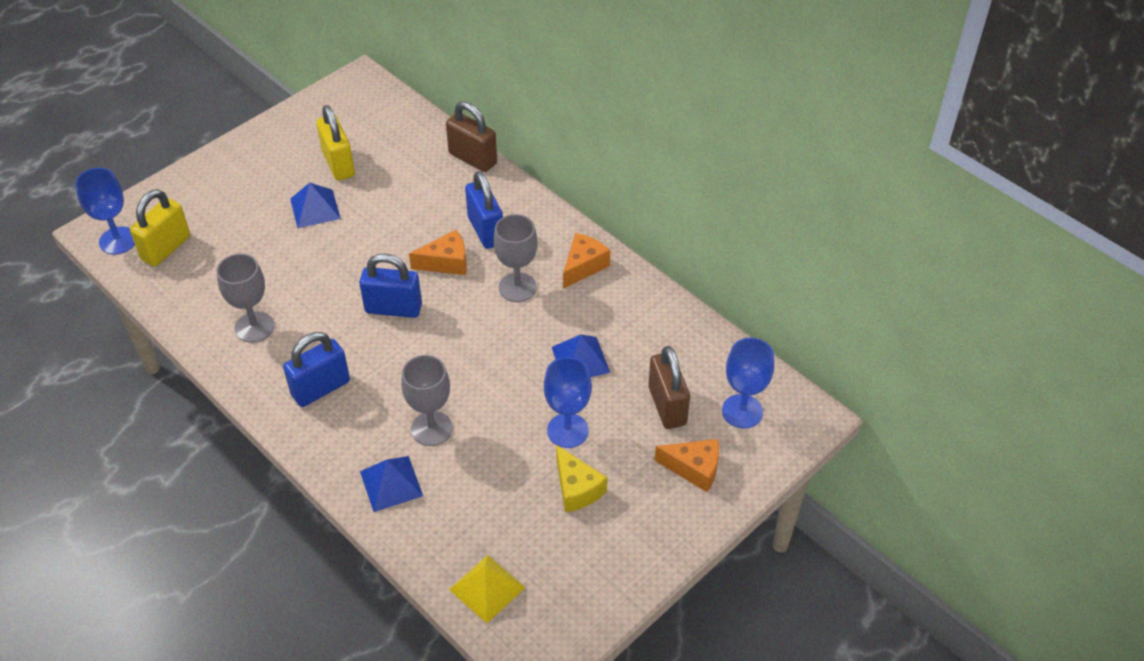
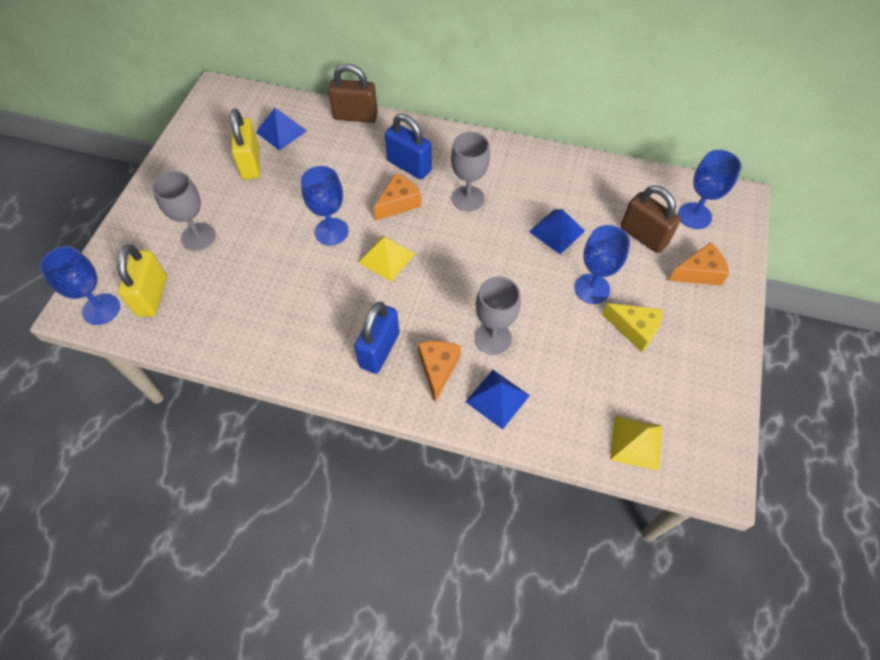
camera: 30 degrees left, 10 degrees up
grey goblet [217,254,274,343] -> grey goblet moved to [152,171,216,251]
blue pyramid [290,183,341,228] -> blue pyramid moved to [256,108,307,151]
yellow padlock [316,105,355,181] -> yellow padlock turned 45 degrees clockwise [230,109,260,180]
blue padlock [359,254,422,318] -> yellow pyramid [358,235,415,282]
orange cheese [563,233,610,289] -> orange cheese moved to [418,341,461,402]
none -> blue goblet [301,166,349,245]

